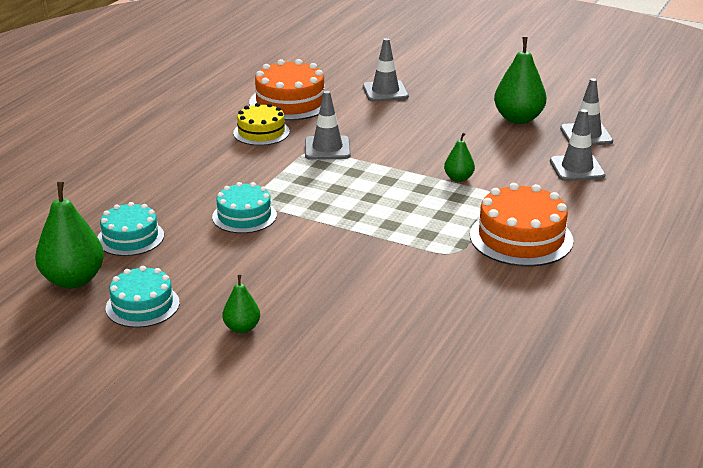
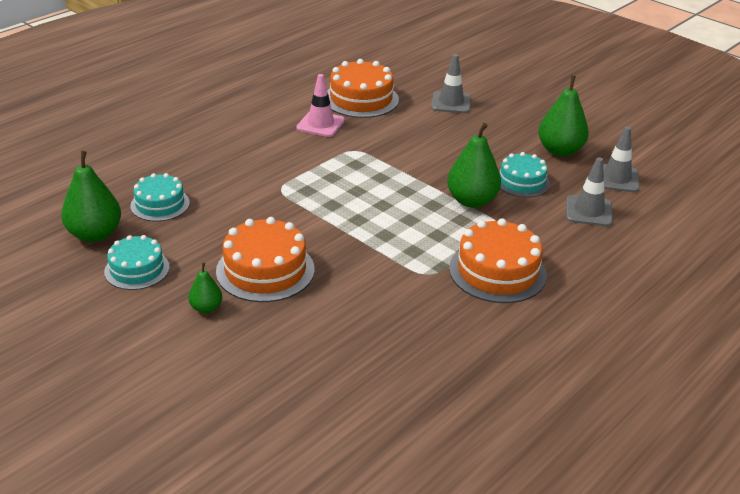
camera: 15 degrees right, 5 degrees up
turquoise cake [212,182,277,233] -> turquoise cake moved to [499,152,550,198]
yellow cake [233,103,290,146] -> pink traffic cone [296,74,345,137]
grey traffic cone [305,91,351,160] -> none
green pear [444,133,475,182] -> green pear [447,123,501,208], size x1.87
none -> orange cake [216,217,315,302]

